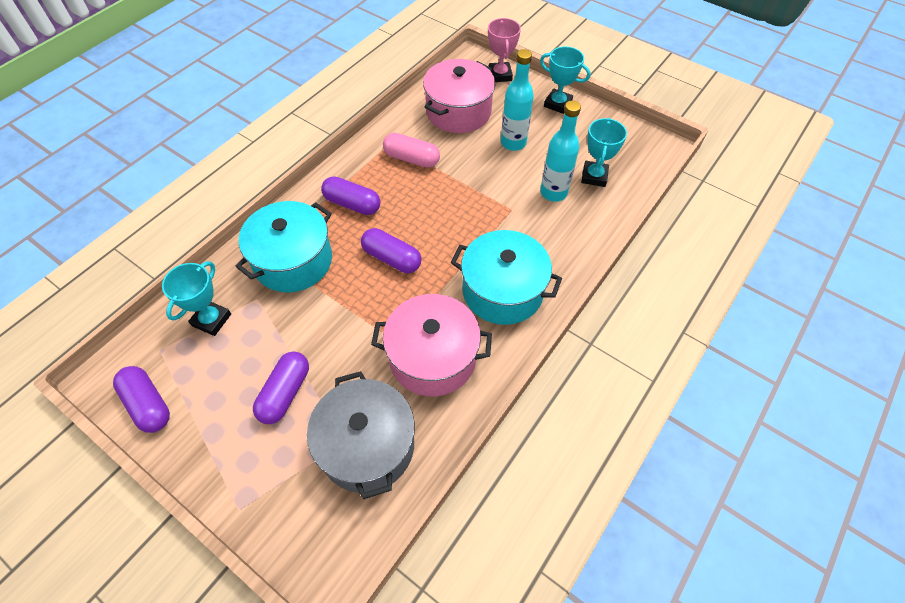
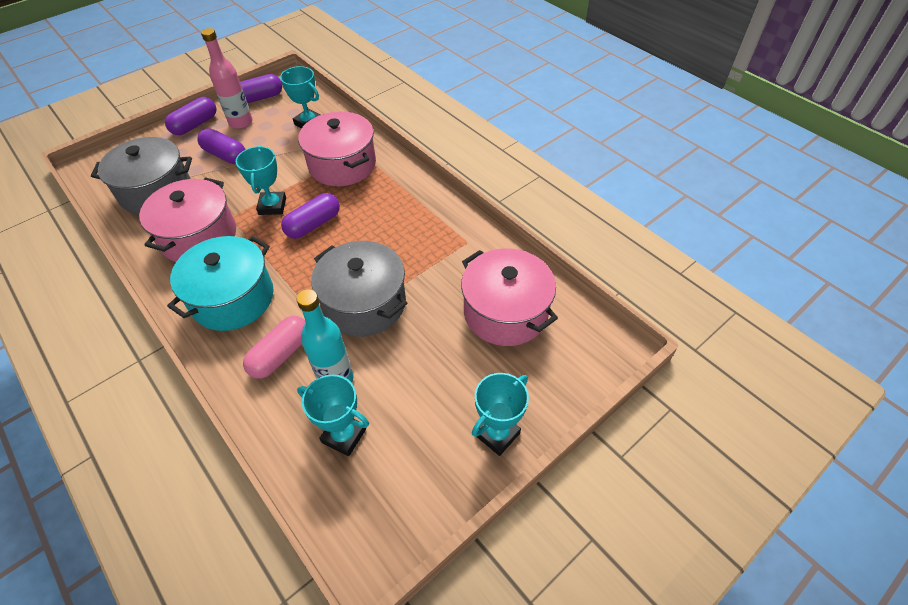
camera: 105 degrees right, 5 degrees down
turquoise pot [235,201,332,292] -> pink pot [298,112,376,186]
purple capsule [321,176,380,215] -> purple capsule moved to [165,97,216,135]
pink capsule [383,133,440,168] -> pink capsule moved to [243,316,306,378]
pink trophy [488,18,521,82] -> none
turquoise bottle [501,49,534,151] -> none
none -> pink bottle [201,28,253,129]
none -> turquoise trophy [236,146,286,215]
none -> grey pot [311,241,407,337]

